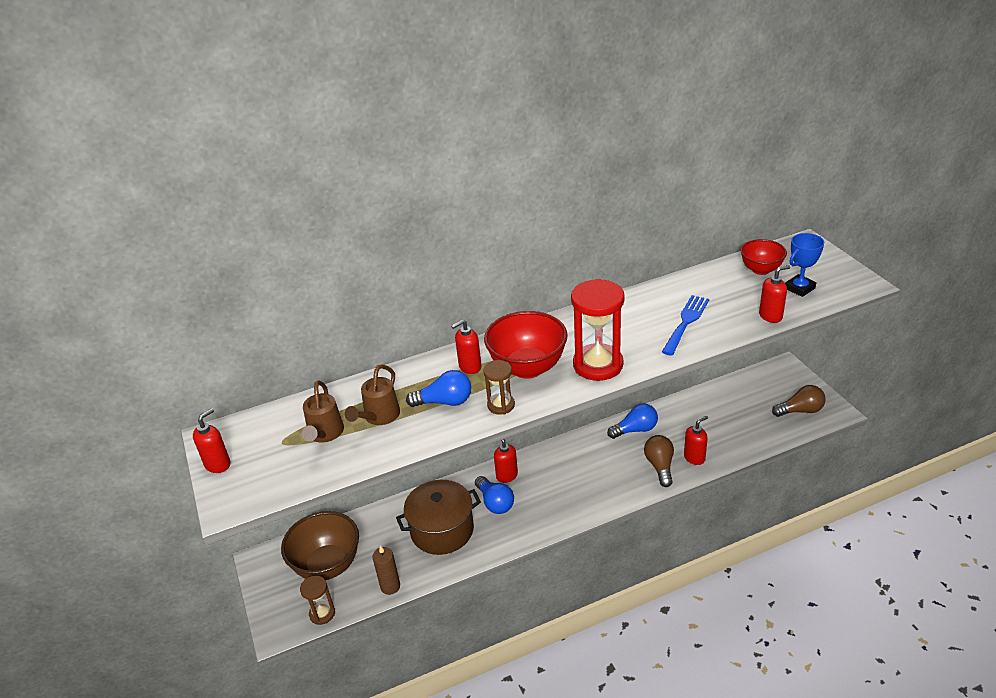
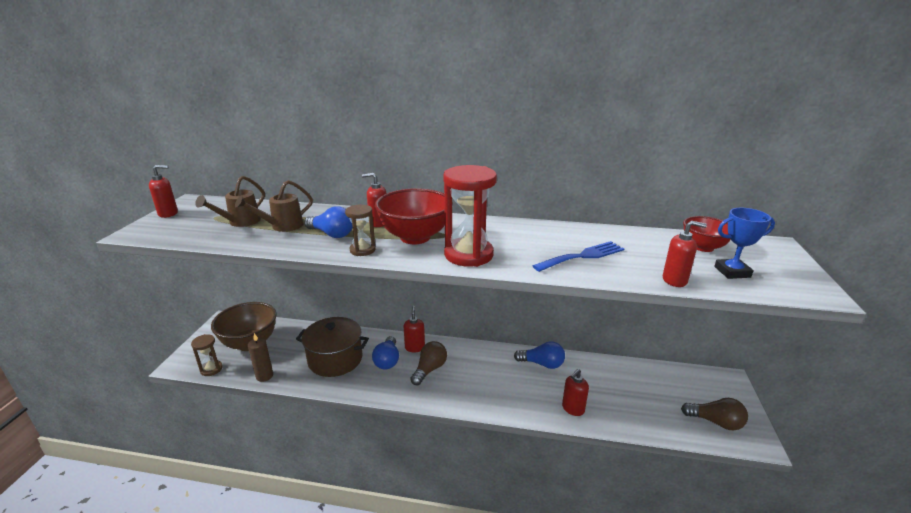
camera: 30 degrees right, 10 degrees down
brown light bulb [644,435,674,487] -> brown light bulb moved to [410,341,447,385]
red soap dispenser [684,416,708,465] -> red soap dispenser turned 135 degrees clockwise [562,369,589,416]

